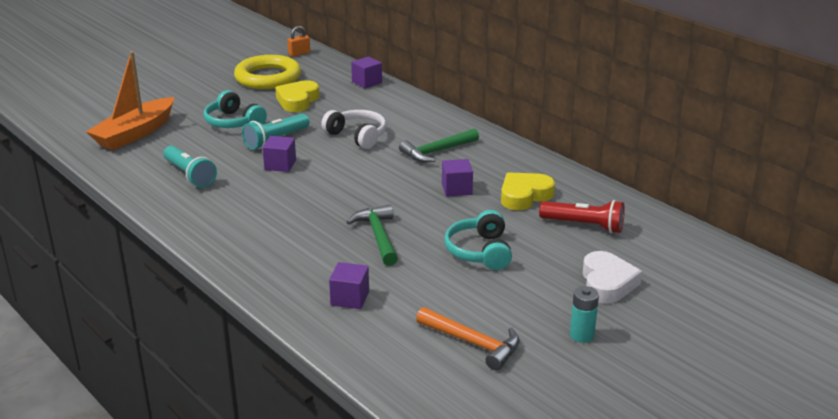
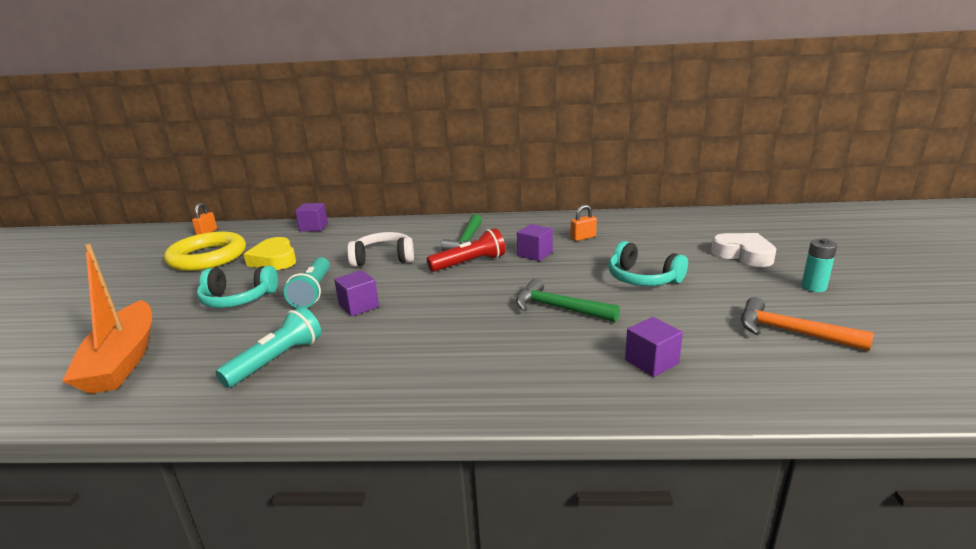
camera: 45 degrees left, 5 degrees down
turquoise flashlight [163,146,217,188] -> turquoise flashlight turned 60 degrees counterclockwise [216,307,321,388]
orange hammer [416,307,520,371] -> orange hammer turned 135 degrees counterclockwise [741,297,874,351]
yellow heart [501,172,555,210] -> orange padlock [570,205,597,241]
red flashlight [539,200,625,233] -> red flashlight moved to [427,228,505,272]

